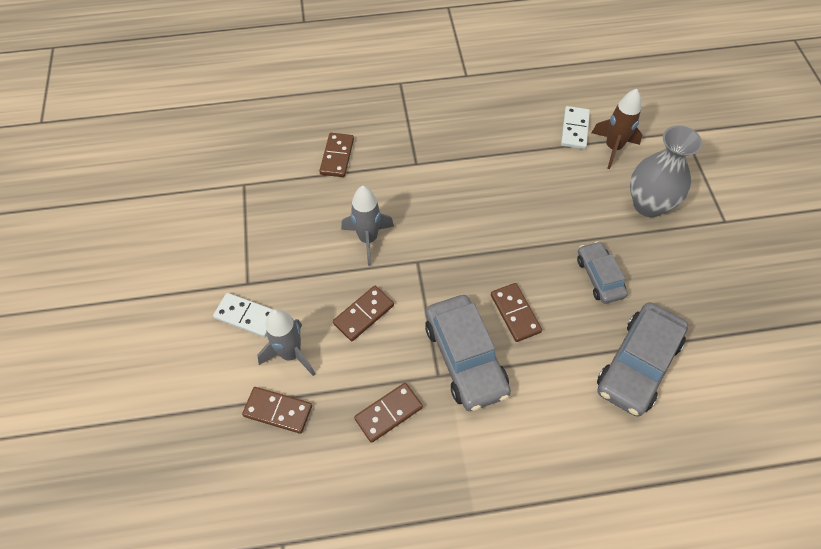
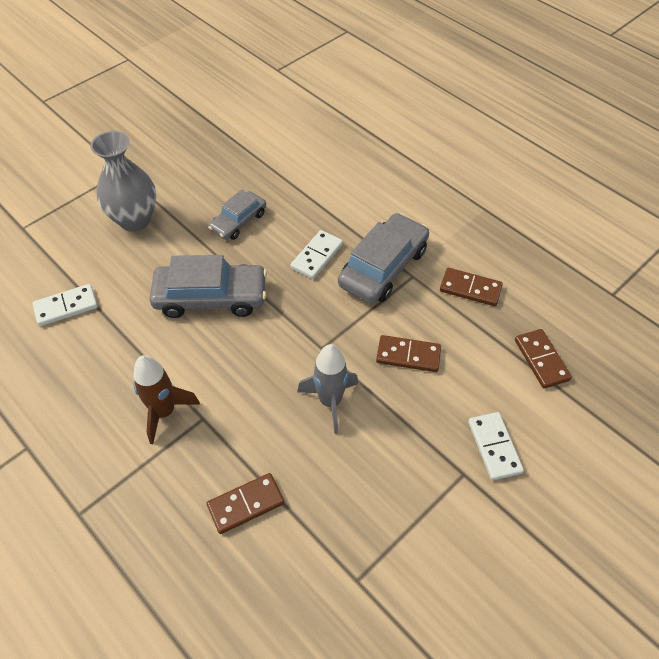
camera: 125 degrees left, 5 degrees down
grey rocket [257,309,315,376] -> none
brown domino [491,283,542,342] -> white domino [290,230,343,279]
brown rocket [592,89,642,169] -> brown rocket moved to [133,355,200,444]
grey car [597,302,688,417] -> grey car moved to [150,255,267,318]

